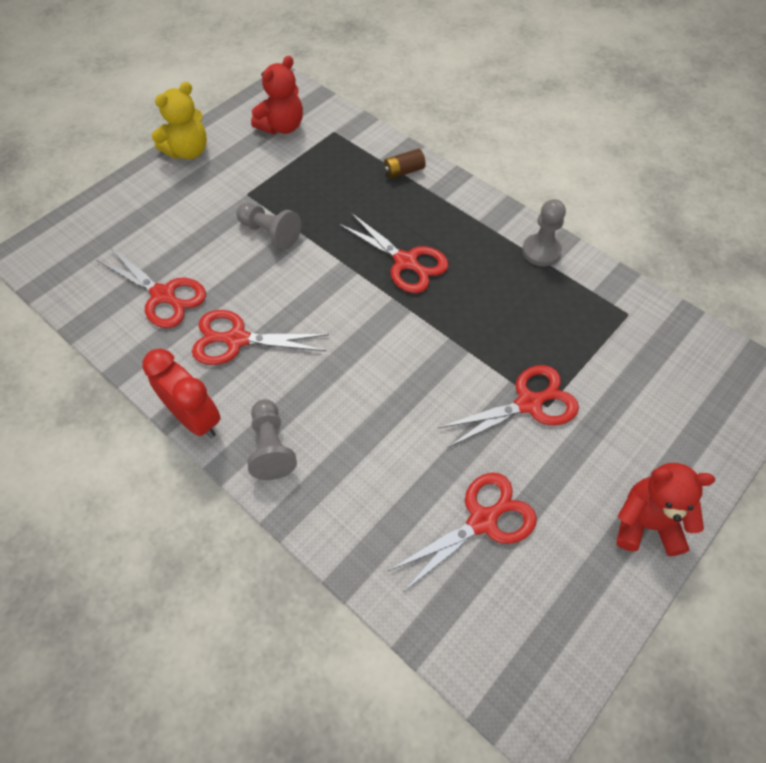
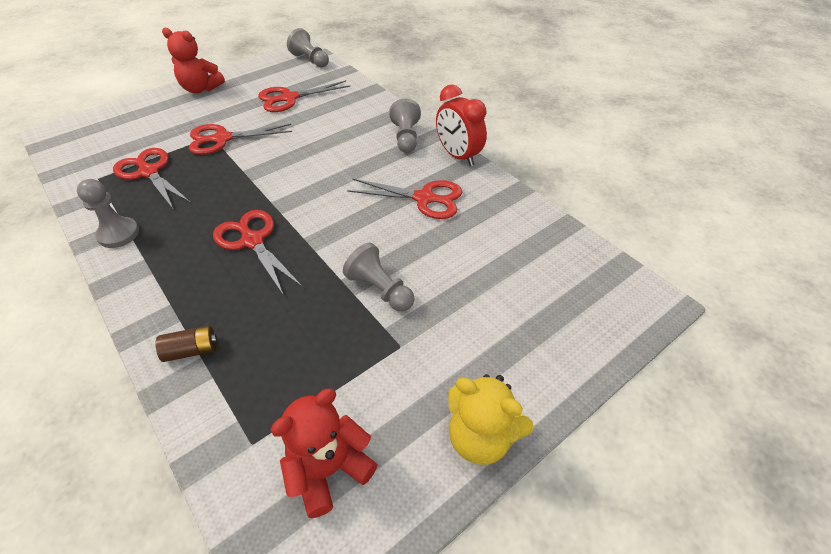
camera: 170 degrees left, 10 degrees down
red scissors [96,247,206,328] -> red scissors moved to [113,148,191,210]
yellow teddy bear [152,82,207,159] -> yellow teddy bear turned 120 degrees counterclockwise [448,374,534,465]
none -> grey pawn [287,28,329,68]

